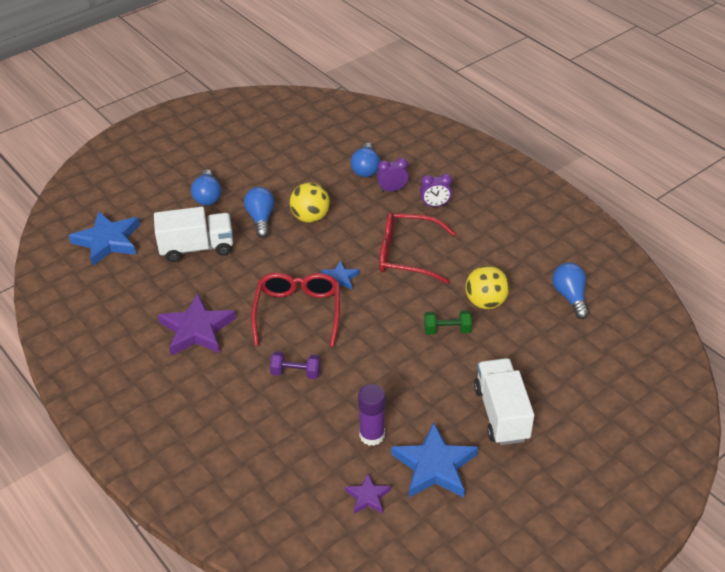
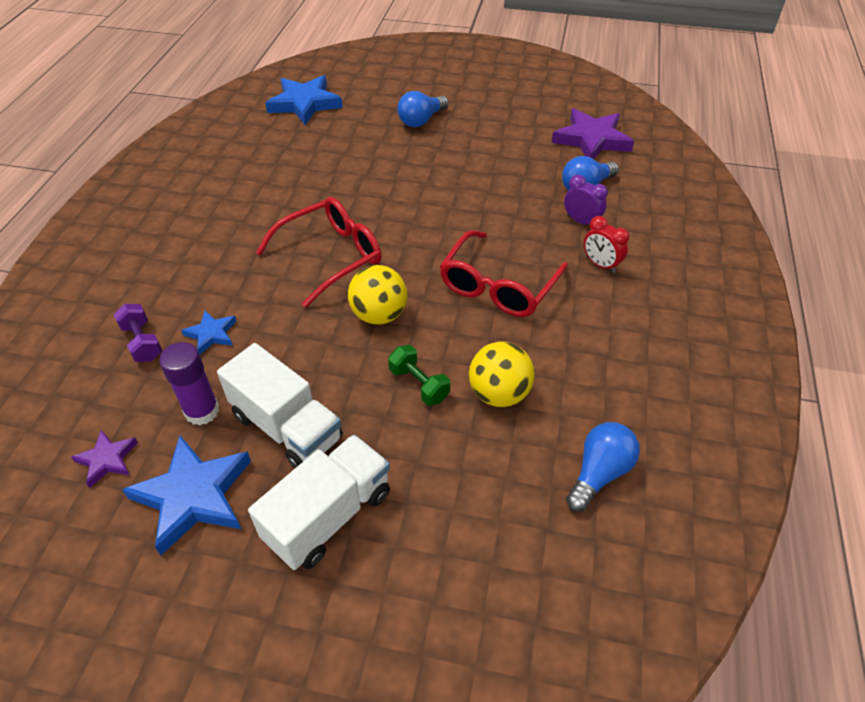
camera: 50 degrees right, 5 degrees up
white truck [154,207,233,262] -> white truck moved to [217,343,343,468]
purple star [158,294,236,356] -> purple star moved to [552,108,634,159]
blue light bulb [244,187,275,238] -> none
purple dumbbell [270,351,321,379] -> purple dumbbell moved to [114,304,162,362]
yellow ball [290,183,330,223] -> yellow ball moved to [348,265,407,325]
blue star [321,261,359,289] -> blue star moved to [181,310,236,354]
red glasses [379,212,456,284] -> red glasses turned 120 degrees counterclockwise [440,230,568,317]
purple clock [420,174,452,207] -> red clock [584,216,629,273]

